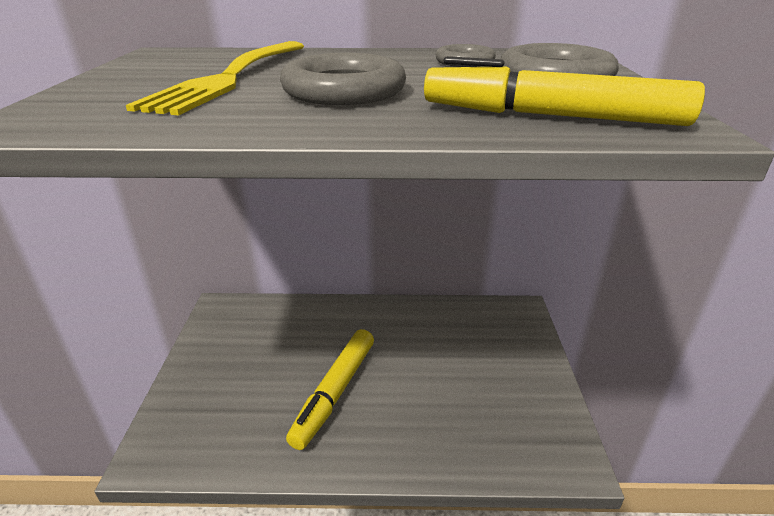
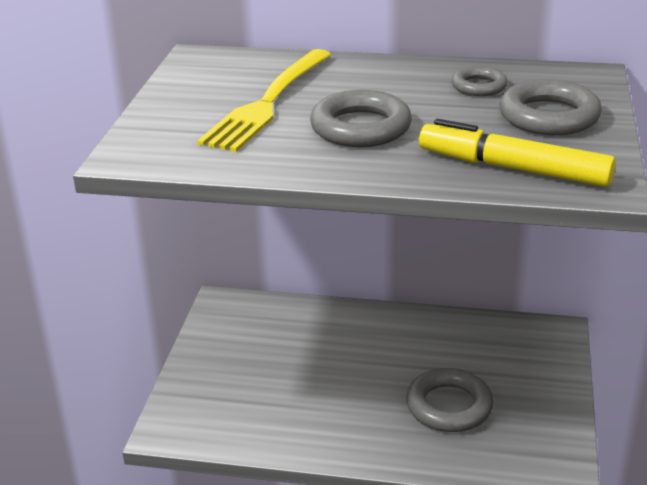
camera: 10 degrees right, 0 degrees up
yellow marker [286,329,374,450] -> none
none -> grey ring [406,368,494,432]

